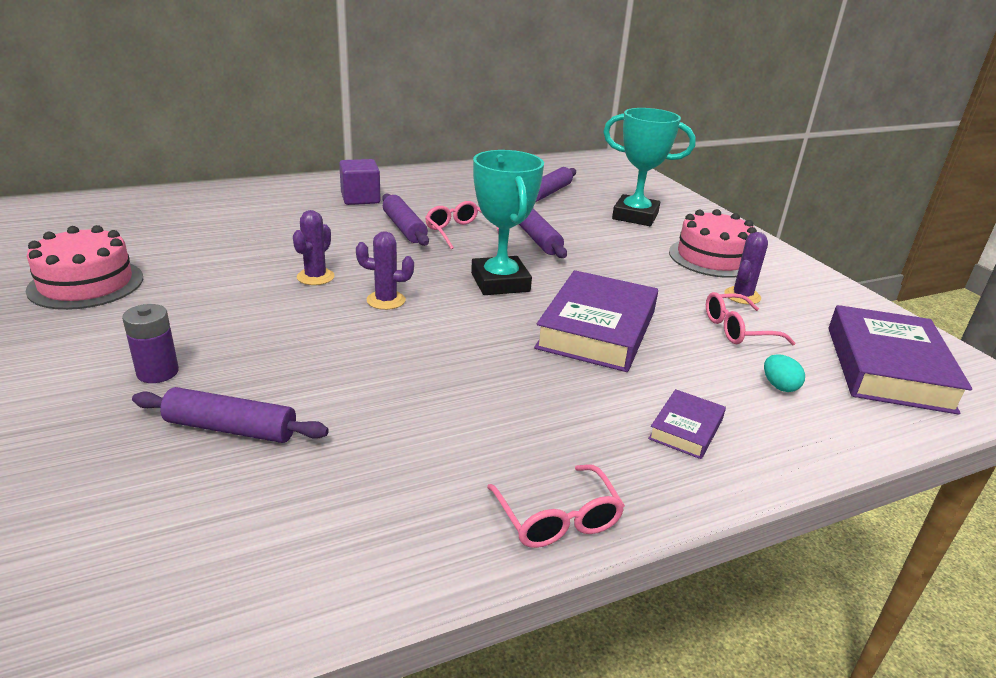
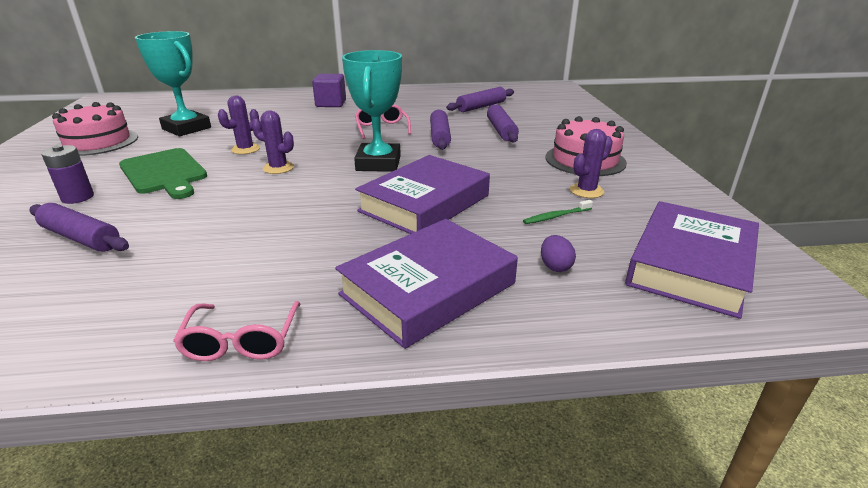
camera: 20 degrees right, 0 degrees up
purple rolling pin [382,194,429,246] -> purple rolling pin moved to [487,105,519,143]
turquoise trophy [603,108,696,226] -> turquoise trophy moved to [135,31,211,136]
purple book [648,389,726,459] -> purple book [335,219,518,349], size x2.07
pink glasses [706,292,795,345] -> green toothbrush [523,200,593,224]
turquoise egg [764,354,805,392] -> purple egg [541,235,576,272]
none -> green cutting board [119,148,207,199]

